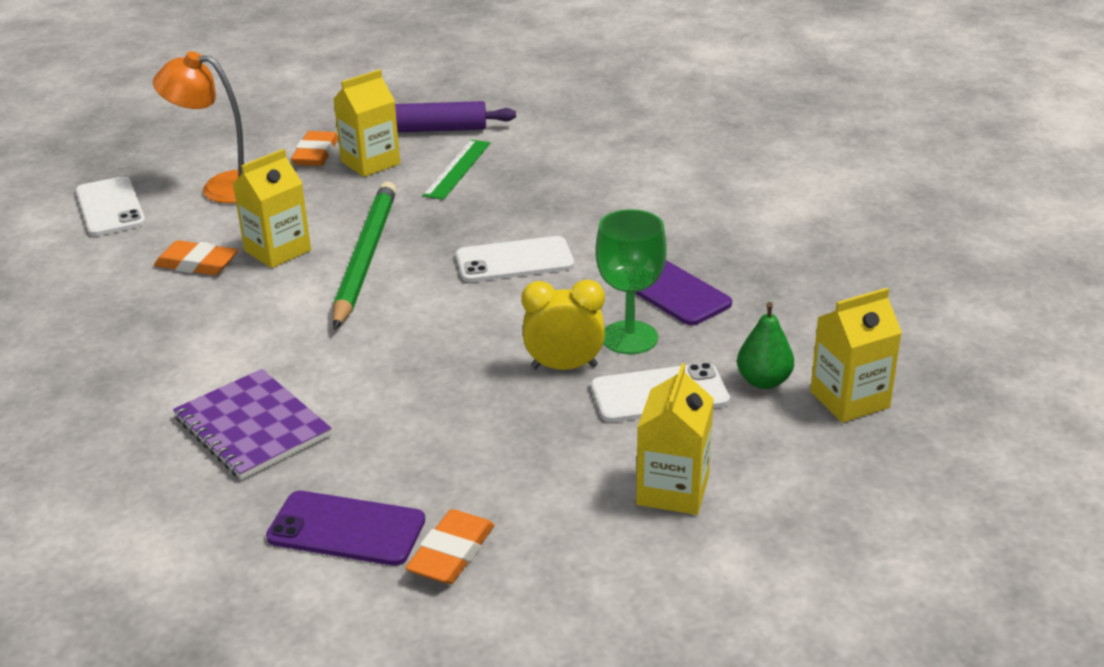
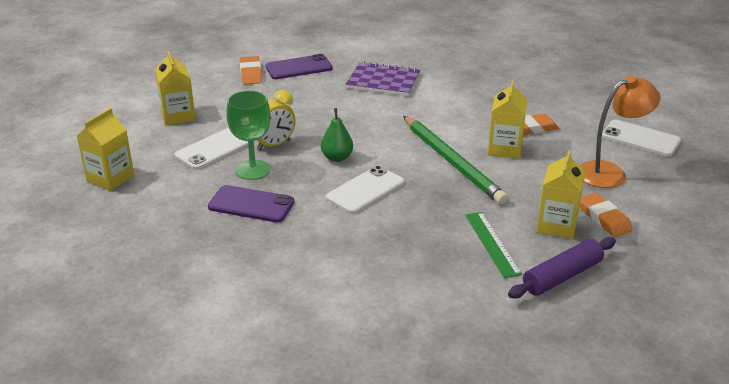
camera: 145 degrees right, 0 degrees up
green pear [737,302,794,389] -> green pear moved to [321,108,353,162]

